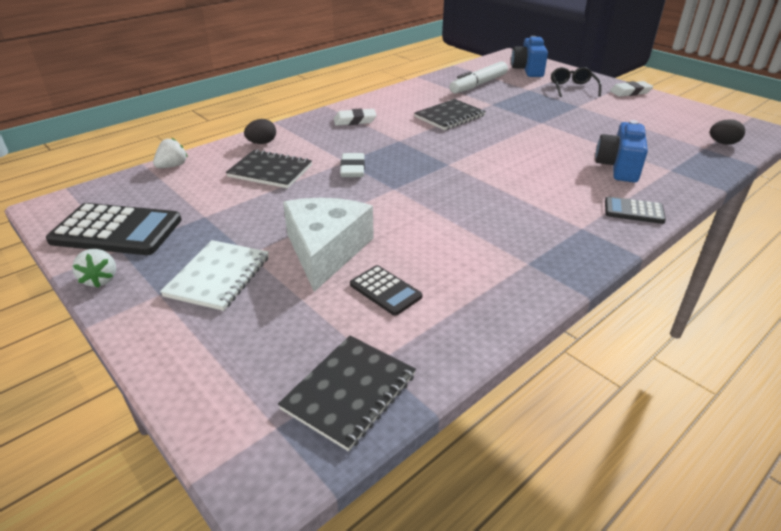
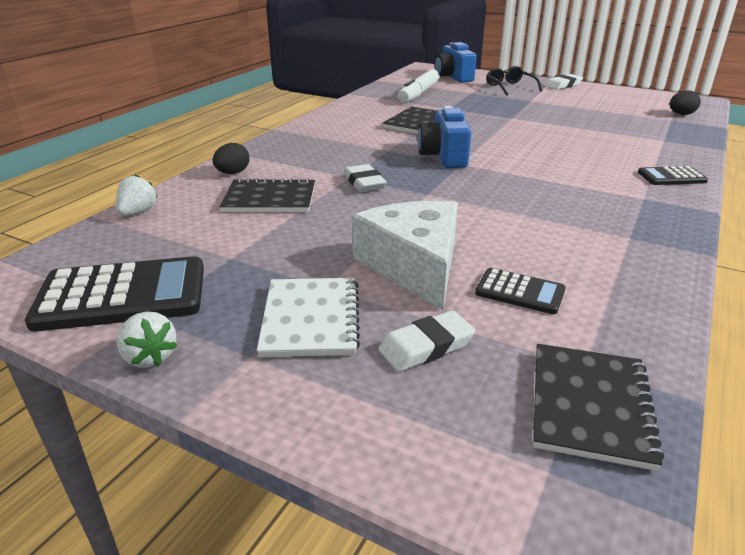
camera: 20 degrees left, 5 degrees down
white eraser [334,109,377,126] -> white eraser moved to [378,310,476,372]
blue camera [595,120,648,182] -> blue camera moved to [418,106,471,168]

